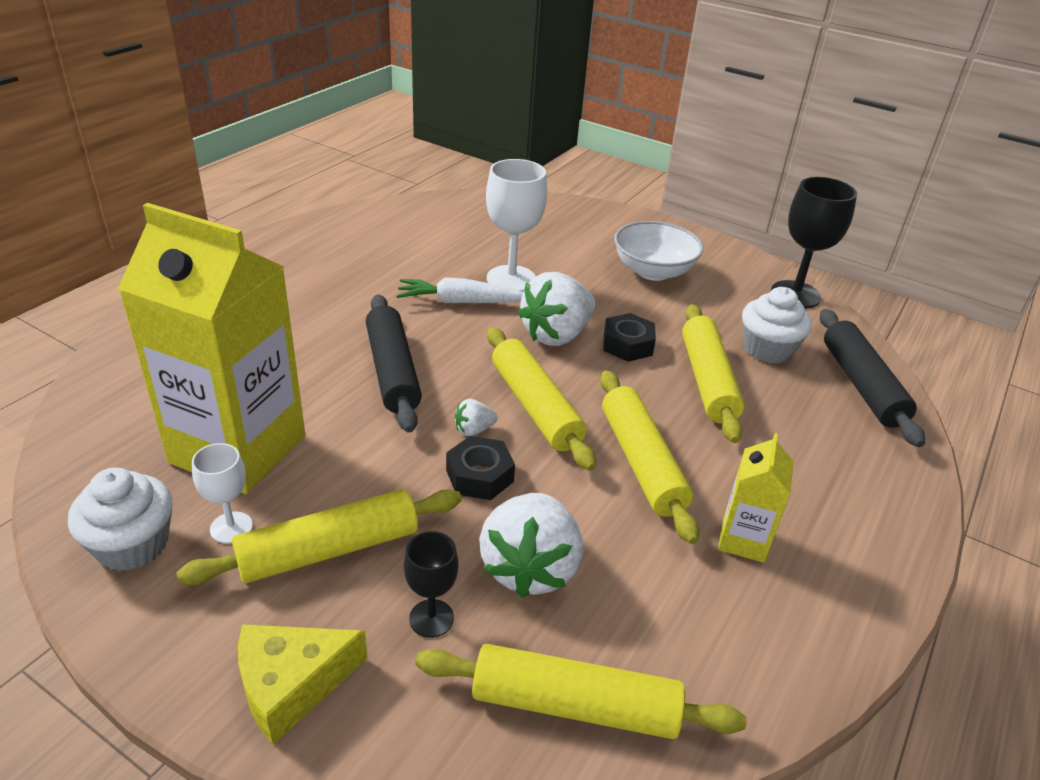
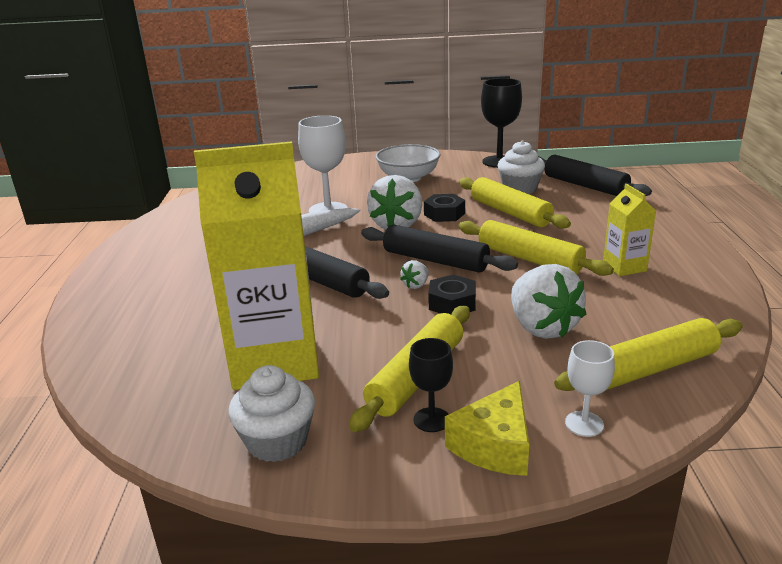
camera: 30 degrees left, 10 degrees down
white goblet [192,443,253,543] -> white goblet moved to [565,340,615,437]
black goblet [404,531,459,638] -> black goblet moved to [409,338,453,432]
yellow rolling pin [487,327,596,471] -> black rolling pin [361,225,518,273]

